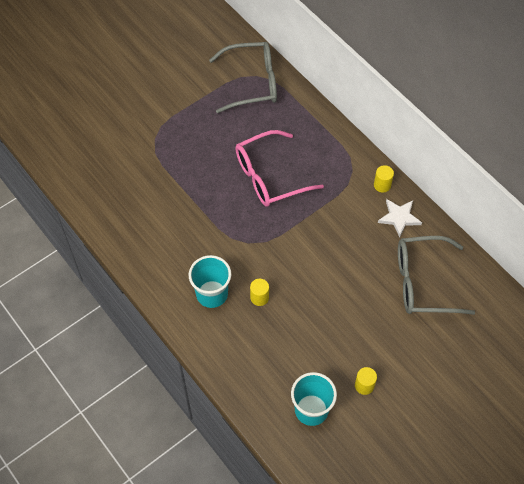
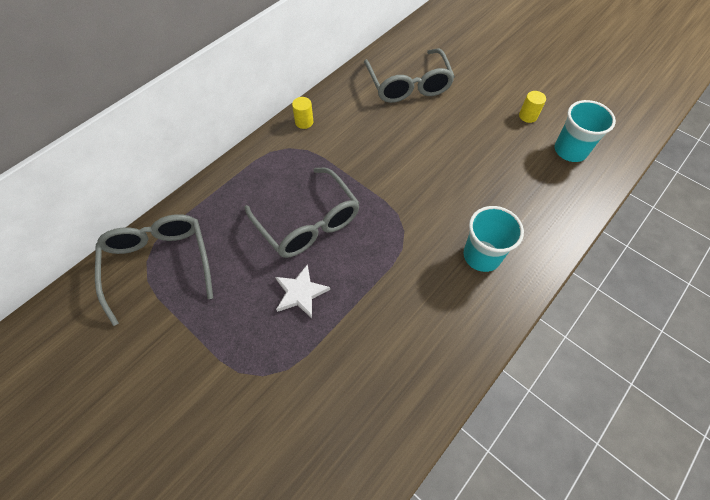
camera: 100 degrees left, 0 degrees up
pink glasses [235,130,324,207] -> grey glasses [245,168,359,258]
yellow cylinder [250,279,269,306] -> none
white star [378,199,422,237] -> white star moved to [275,264,330,318]

